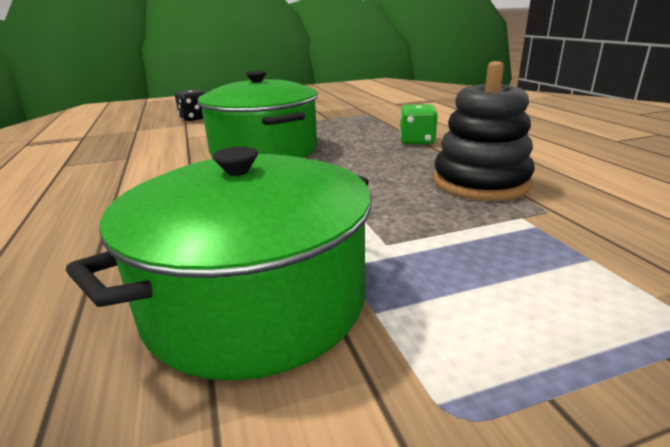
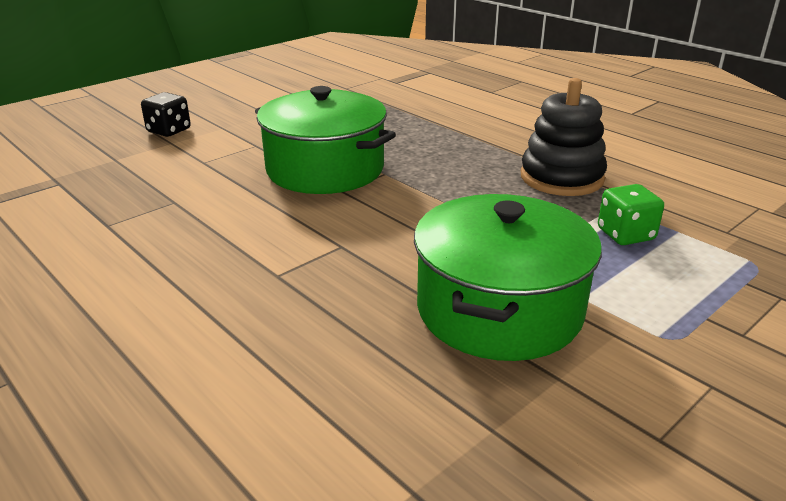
camera: 25 degrees left, 5 degrees up
green dice [400,104,438,144] -> green dice moved to [598,184,664,245]

